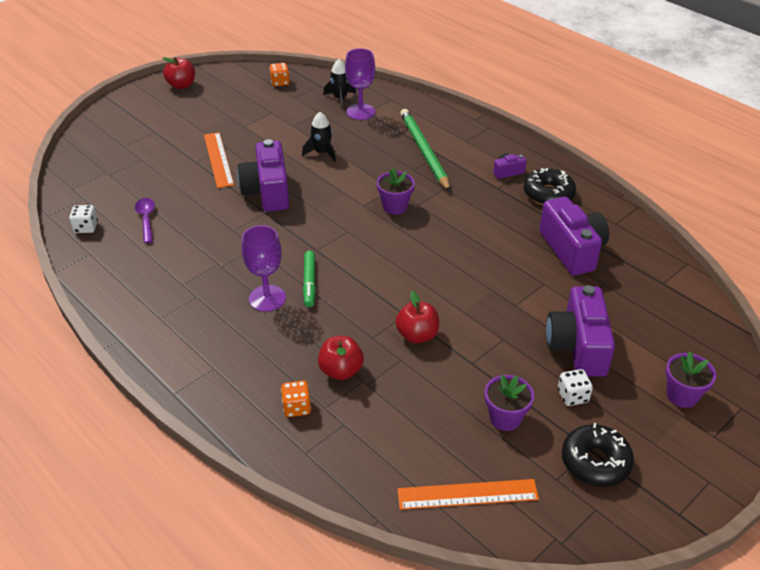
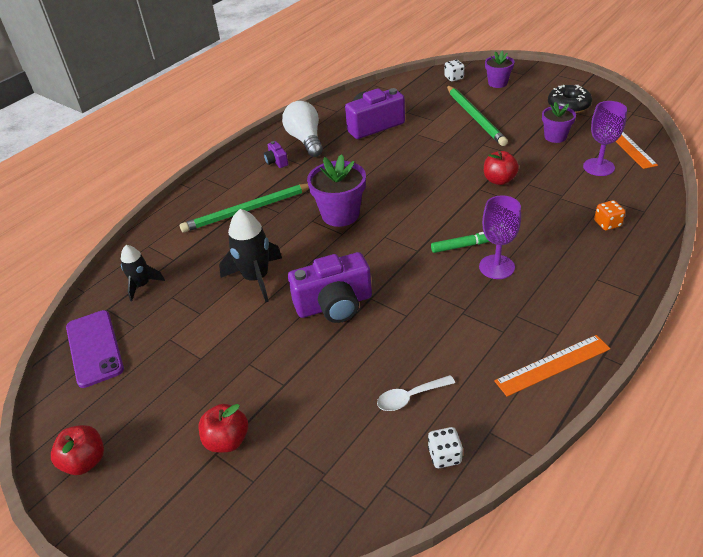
camera: 95 degrees left, 0 degrees up
purple spoon [135,198,155,243] -> white spoon [377,375,455,411]
orange ruler [204,132,234,188] -> orange ruler moved to [494,335,610,397]
orange dice [269,63,290,86] -> purple phone [66,310,124,388]
black rocket [302,112,336,162] -> black rocket [219,209,282,302], size x1.62
red apple [318,336,364,380] -> red apple moved to [199,404,248,452]
purple goblet [345,48,375,120] -> purple goblet moved to [583,101,627,176]
purple flower pot [377,168,415,215] -> purple flower pot [307,154,366,227], size x1.59
black donut [524,168,576,205] -> white light bulb [282,101,323,157]
purple camera [546,285,615,377] -> green pencil [447,85,508,146]
white dice [558,369,593,406] -> white dice moved to [444,60,465,82]

